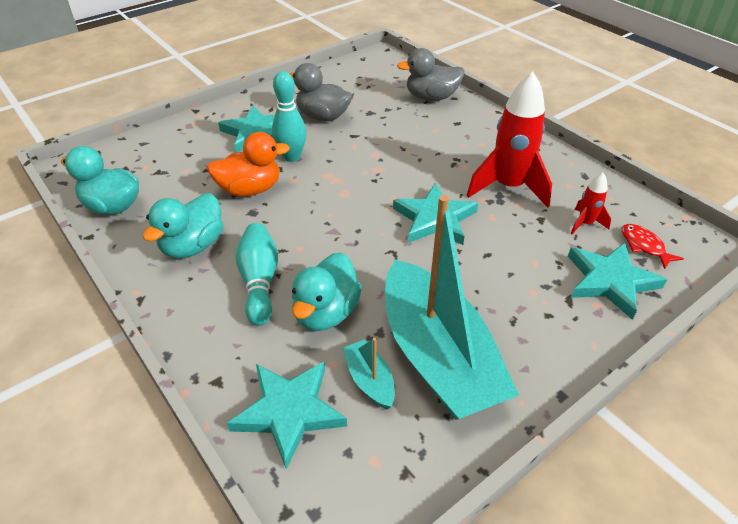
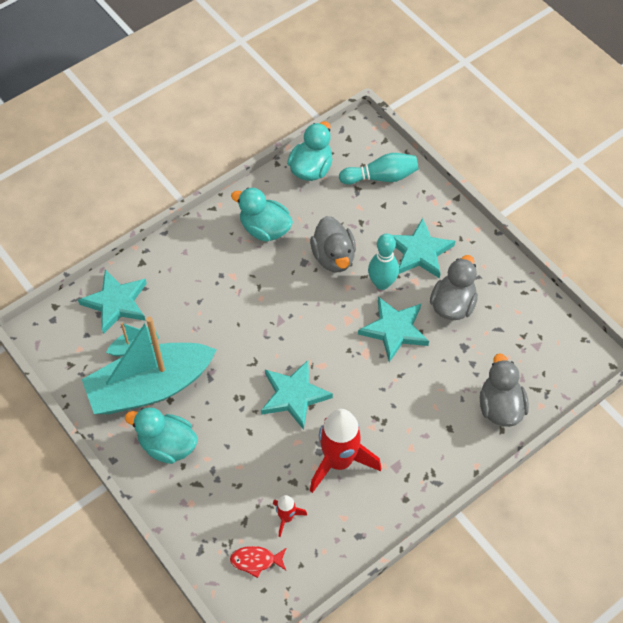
camera: 90 degrees right, 15 degrees up
orange duck [207,132,290,196] -> grey duck [310,216,356,272]
turquoise bowling pin [235,223,278,326] -> turquoise bowling pin moved to [339,153,418,185]
turquoise duck [292,253,362,331] -> turquoise duck moved to [125,407,198,464]
turquoise star [568,243,667,320] -> turquoise star moved to [358,297,429,362]
red fish [622,224,684,269] -> red fish turned 150 degrees counterclockwise [230,546,286,578]

